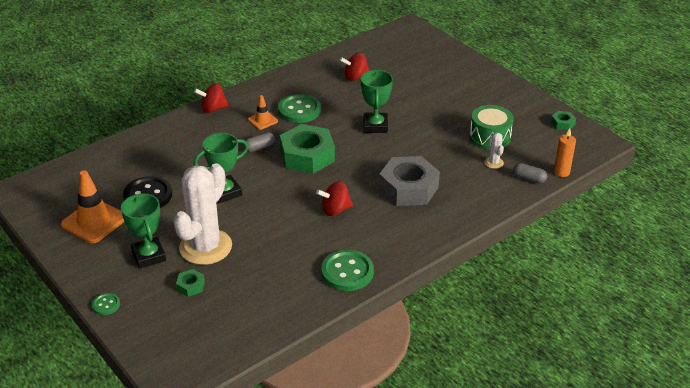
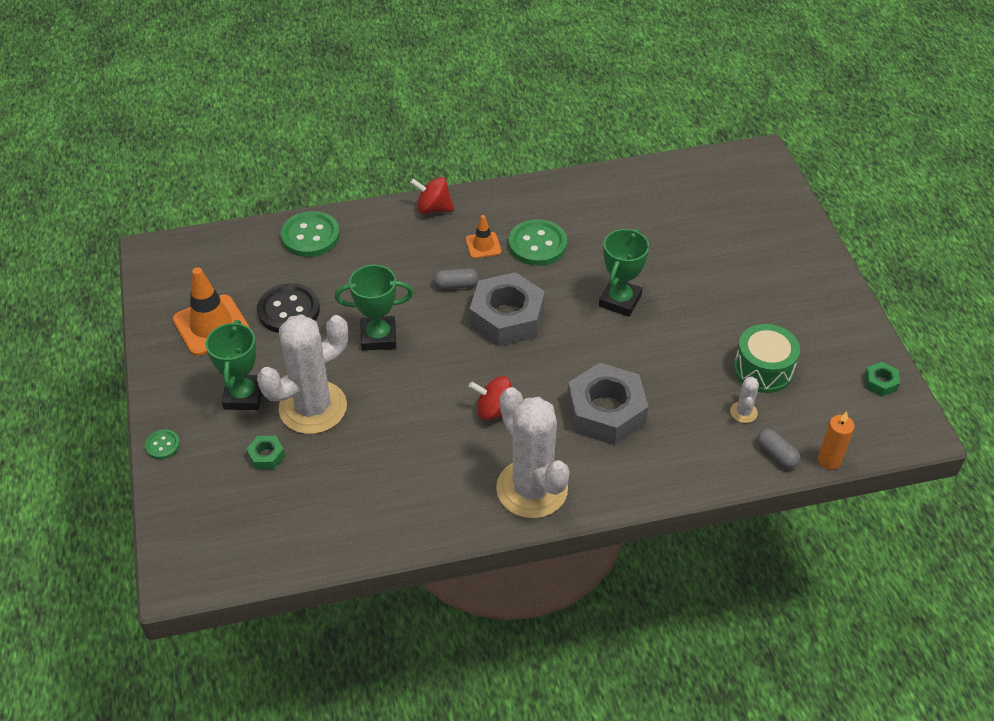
camera: 25 degrees right, 10 degrees up
green nut [280,124,335,174] -> grey nut [470,272,545,347]
green button [321,250,374,291] -> green button moved to [280,211,340,257]
red spinning top [340,52,369,81] -> none
none -> white cactus [496,387,569,518]

